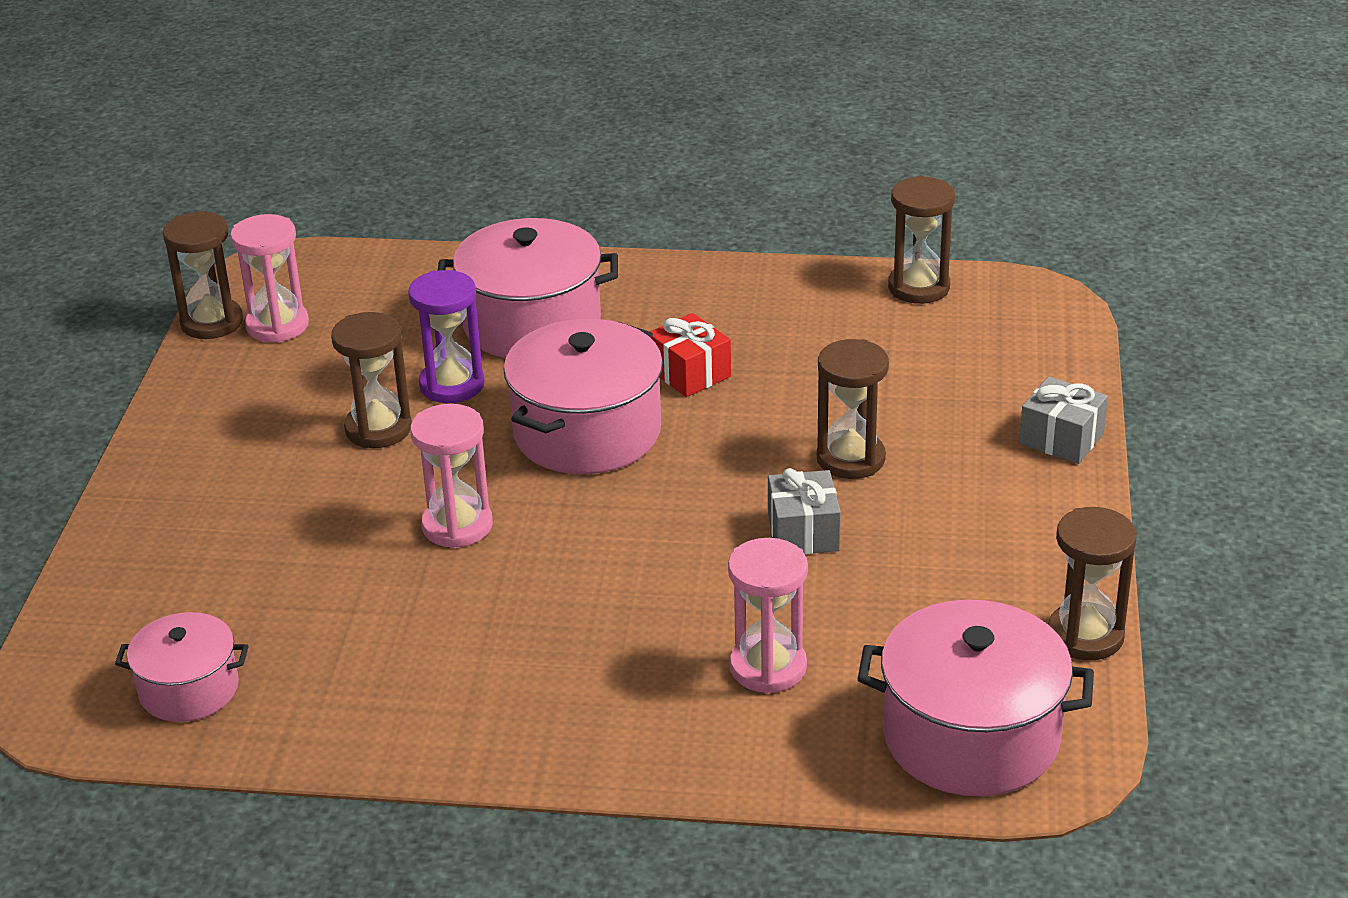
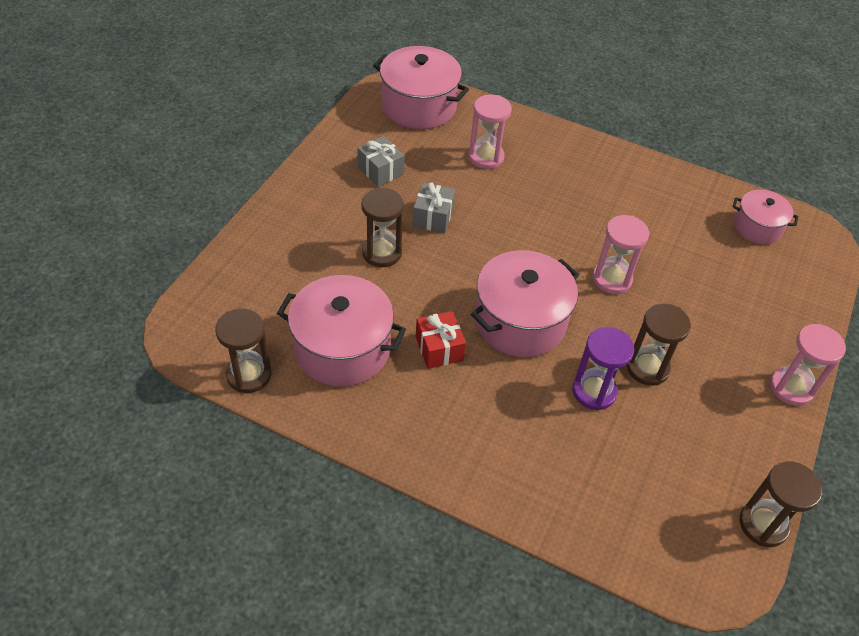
camera: 165 degrees left, 15 degrees up
pink hourglass [230,214,309,343] -> pink hourglass moved to [770,324,846,406]
pink pot [438,218,618,358] -> pink pot moved to [277,275,406,387]
grey gift [1019,376,1108,464] -> grey gift moved to [357,136,405,187]
brown hourglass [1048,507,1137,660] -> none

